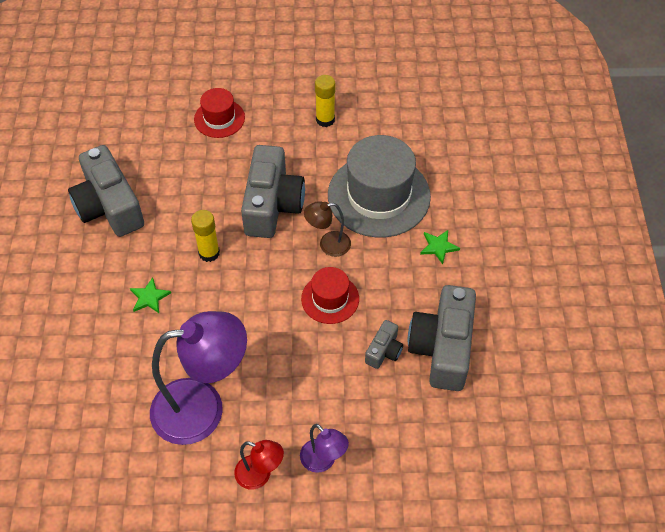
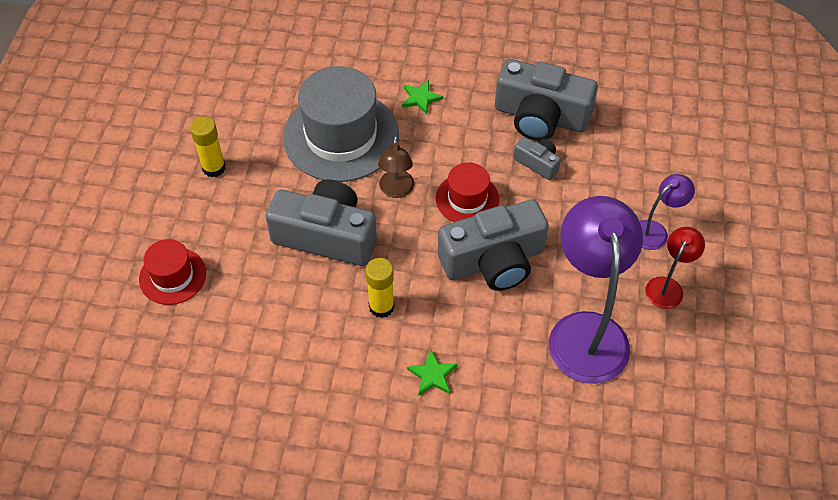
camera: 80 degrees left, 0 degrees up
grey camera [68,145,144,237] -> grey camera moved to [438,199,549,291]

